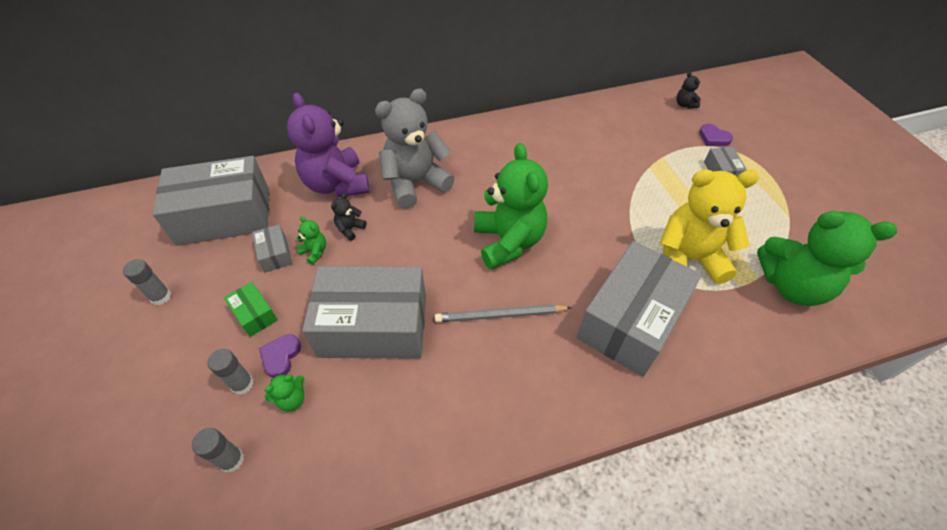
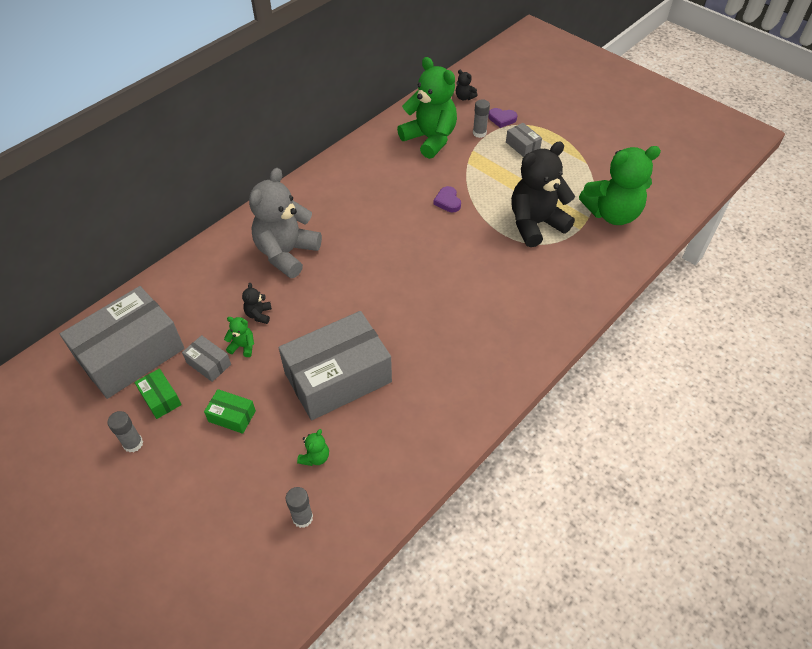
camera: 30 degrees left, 0 degrees up
grey glue stick [207,349,254,395] -> grey glue stick moved to [473,99,490,138]
purple heart [259,334,301,378] -> purple heart moved to [433,186,461,212]
purple teddy bear [287,92,369,197] -> none
grey pencil [435,304,572,323] -> none
green teddy bear [474,143,548,269] -> green teddy bear moved to [397,57,457,159]
grey box [577,241,702,377] -> none
yellow teddy bear [660,169,759,284] -> black teddy bear [511,142,575,247]
none -> green box [134,369,182,419]

